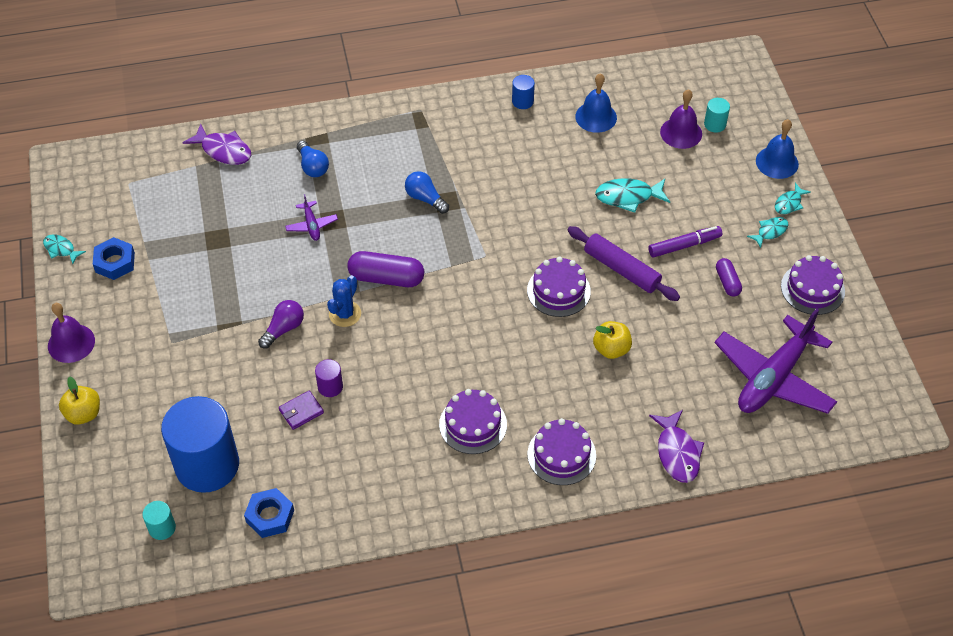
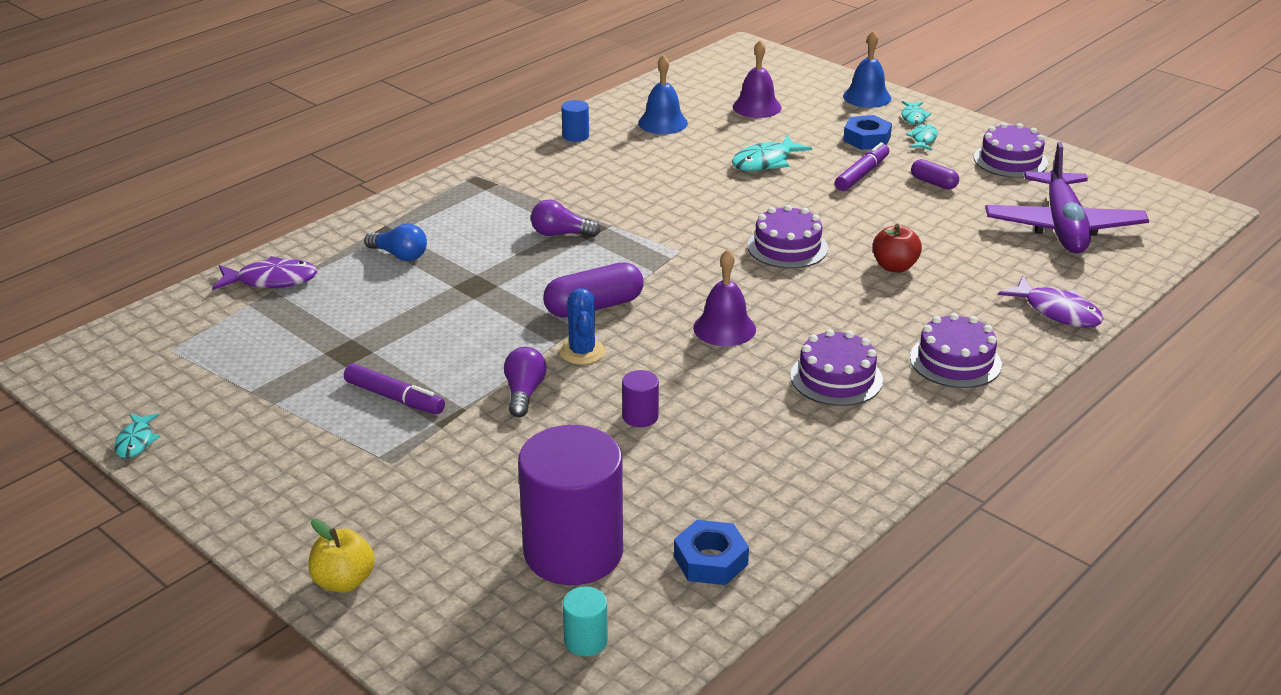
camera: 35 degrees left, 20 degrees down
turquoise fish [43,235,86,264] -> turquoise fish turned 90 degrees counterclockwise [114,413,160,459]
purple bell [48,303,95,363] -> purple bell moved to [693,249,756,346]
blue nut [93,237,135,280] -> blue nut moved to [843,115,892,150]
blue cylinder [161,396,239,493] -> purple cylinder [518,425,623,585]
purple wallet [279,391,324,430] -> none
purple plane [285,194,338,241] -> none
blue light bulb [405,171,449,214] -> purple light bulb [531,200,601,237]
purple rolling pin [567,226,680,301] -> none
yellow apple [593,321,632,359] -> red apple [872,224,922,272]
turquoise cylinder [704,98,730,133] -> none
none -> purple marker [344,364,445,414]

